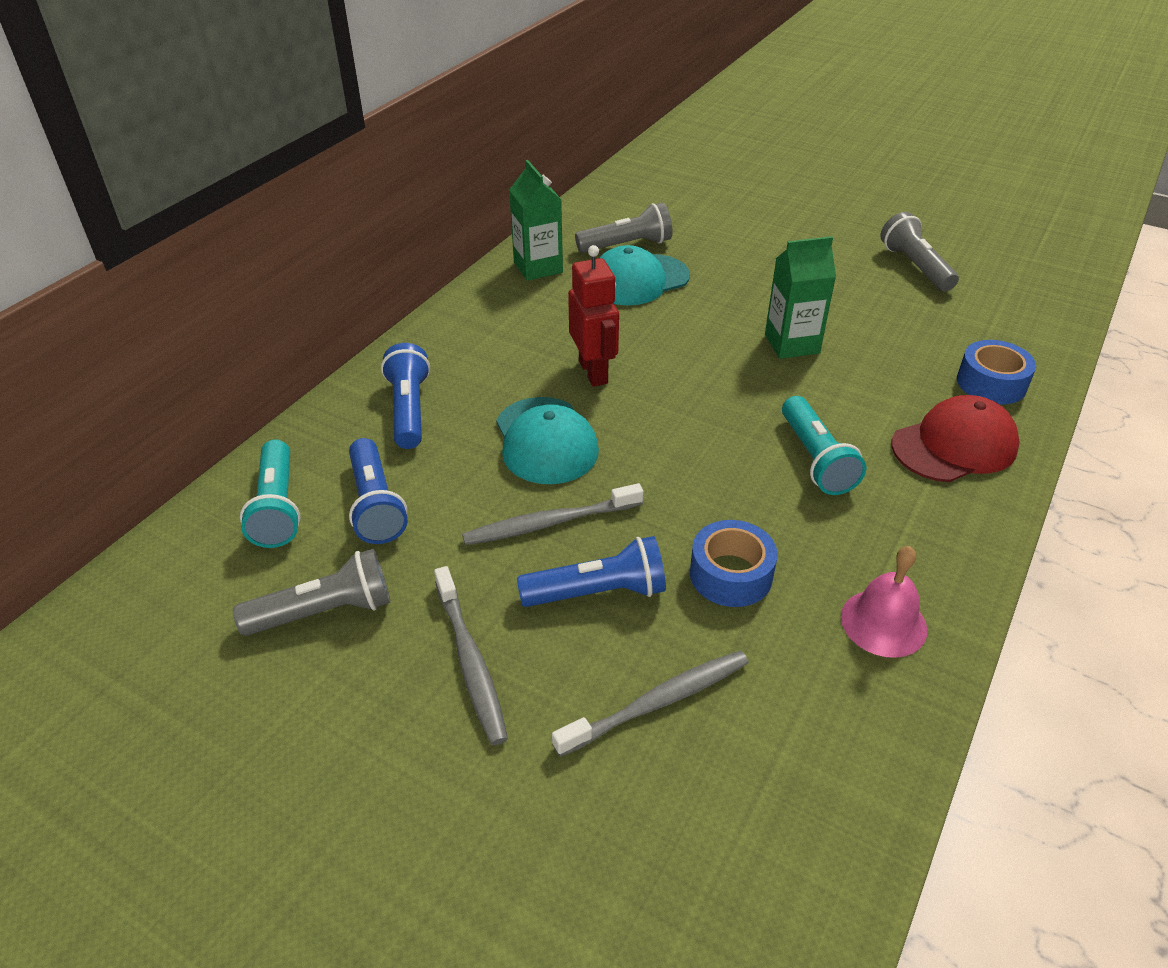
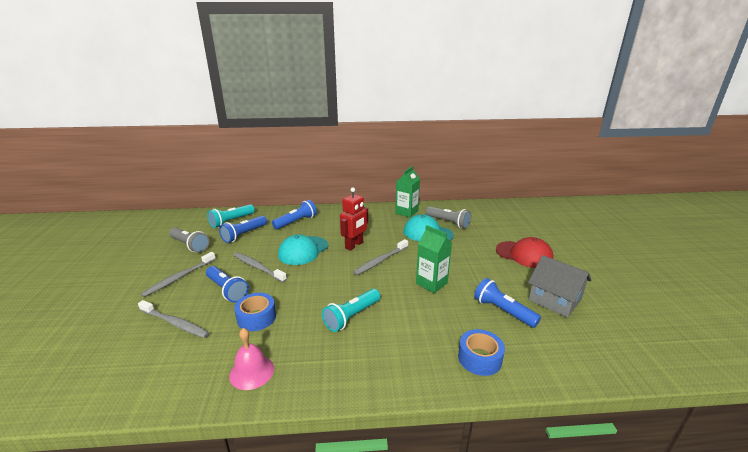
camera: 55 degrees right, 15 degrees down
grey flashlight [880,212,959,292] -> grey house [528,255,592,318]
red cap [892,395,1020,482] -> red cap moved to [496,237,554,268]
none -> grey toothbrush [353,239,408,275]
none -> blue flashlight [474,278,541,328]

